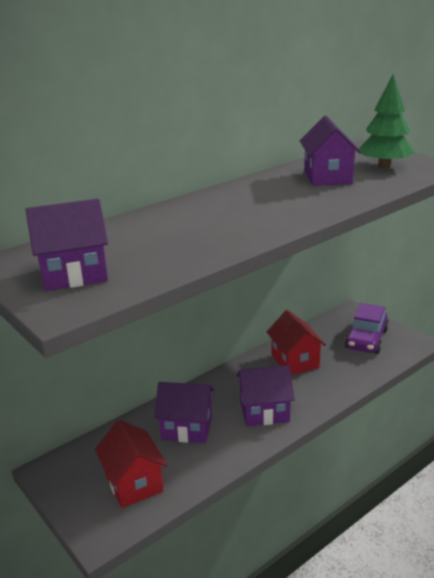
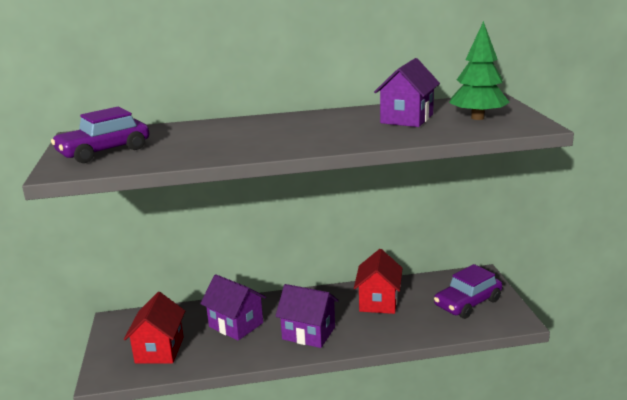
camera: 30 degrees right, 5 degrees down
purple house [26,199,108,291] -> purple car [51,107,149,163]

